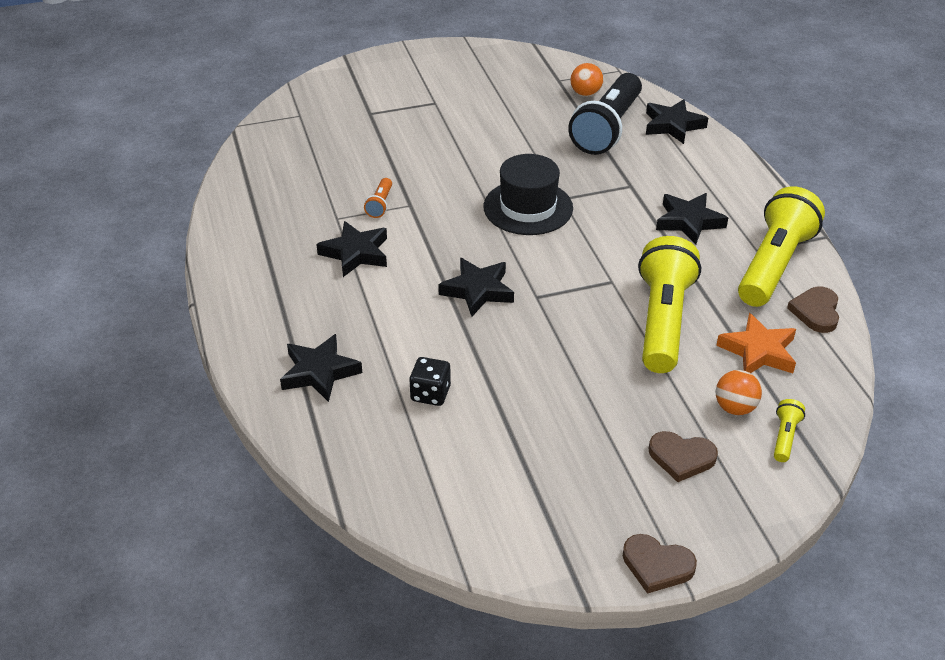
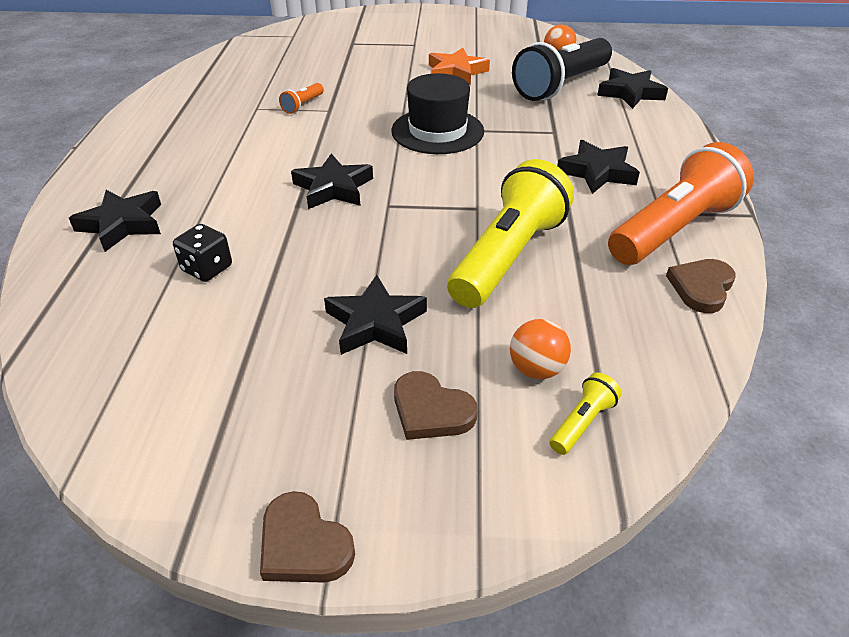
camera: 20 degrees right, 0 degrees up
black star [316,221,387,277] -> black star moved to [324,275,427,355]
orange star [716,313,796,373] -> orange star moved to [429,48,490,85]
yellow flashlight [738,186,825,307] -> orange flashlight [608,142,754,265]

